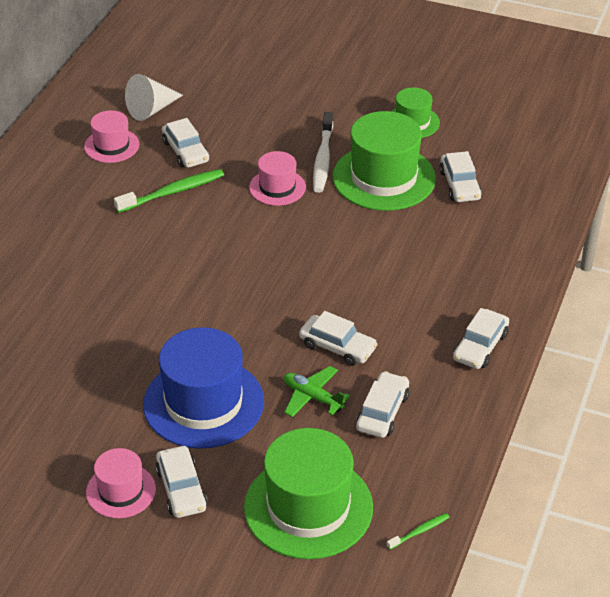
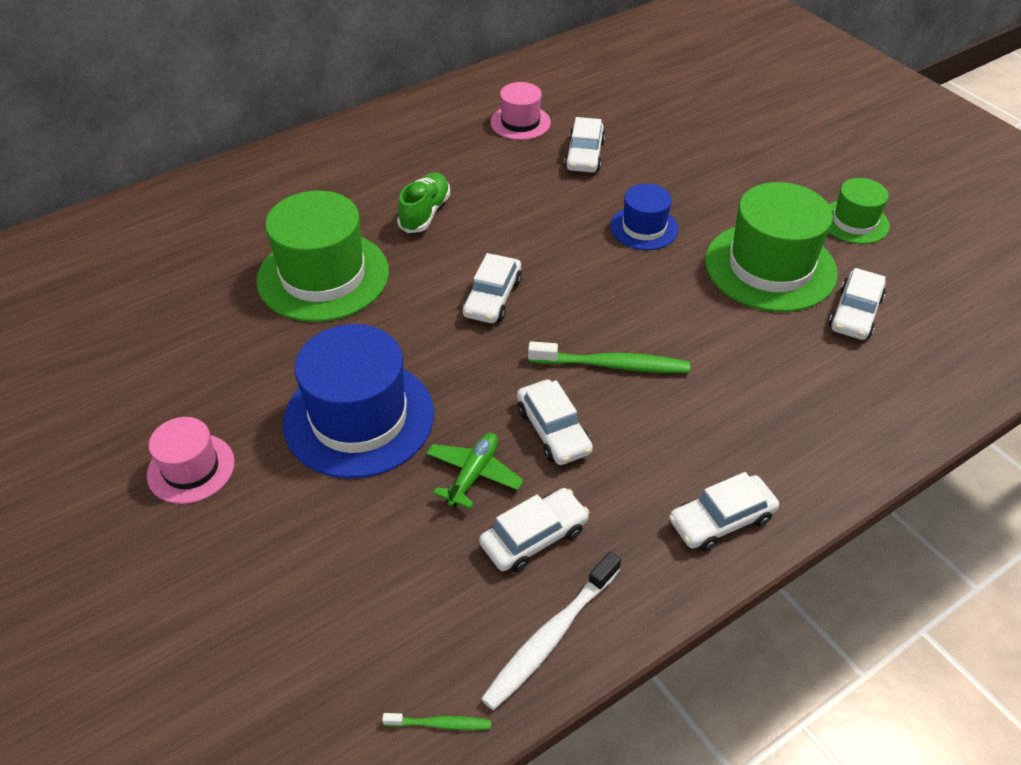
camera: 35 degrees right, 5 degrees up
green toothbrush [114,169,224,213] -> green toothbrush moved to [528,341,690,373]
white cone [125,74,183,121] -> none
white car [155,446,208,518] -> white car moved to [463,253,522,323]
green hat [244,428,373,559] -> green hat moved to [256,190,389,322]
pink hat [249,151,306,206] -> blue hat [610,184,679,250]
green plane [284,366,350,417] -> green plane turned 45 degrees clockwise [426,433,523,509]
white toothbrush [313,112,333,193] -> white toothbrush moved to [481,551,621,710]
none -> green shoe [397,173,450,233]

